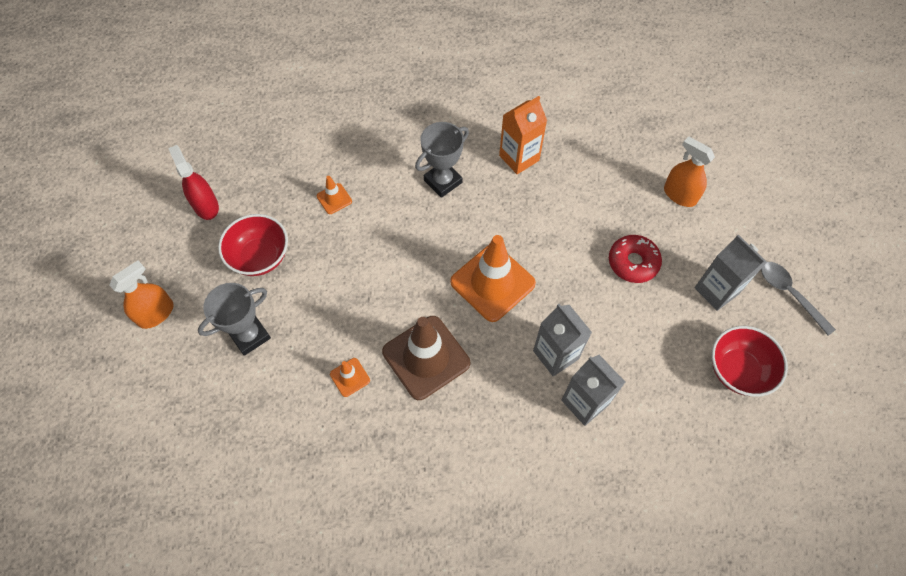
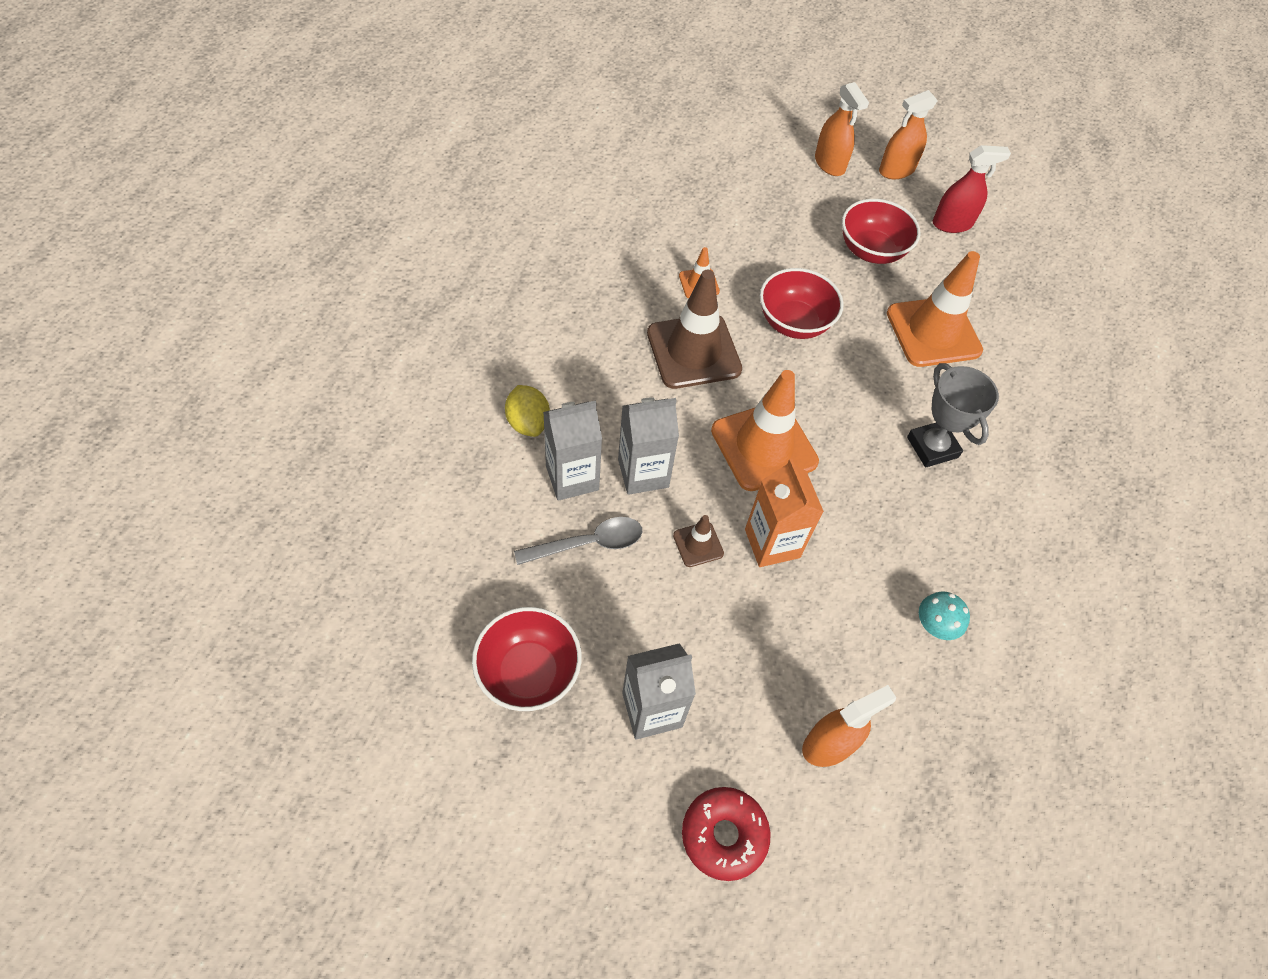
camera: 105 degrees right, 5 degrees down
grey trophy [198,283,271,356] -> none
orange traffic cone [317,176,352,214] -> orange traffic cone [887,251,983,367], size x2.20
orange carton [499,96,547,174] -> orange carton moved to [745,458,824,567]
red donut [609,235,662,283] -> red donut moved to [682,787,770,881]
grey spoon [761,262,836,336] -> grey spoon moved to [514,517,642,565]
none -> yellow lemon [505,385,550,437]
none -> brown traffic cone [673,515,724,567]
none -> red bowl [760,268,844,339]
none -> orange spray bottle [879,90,937,179]
none -> turquoise mushroom [919,592,970,640]

